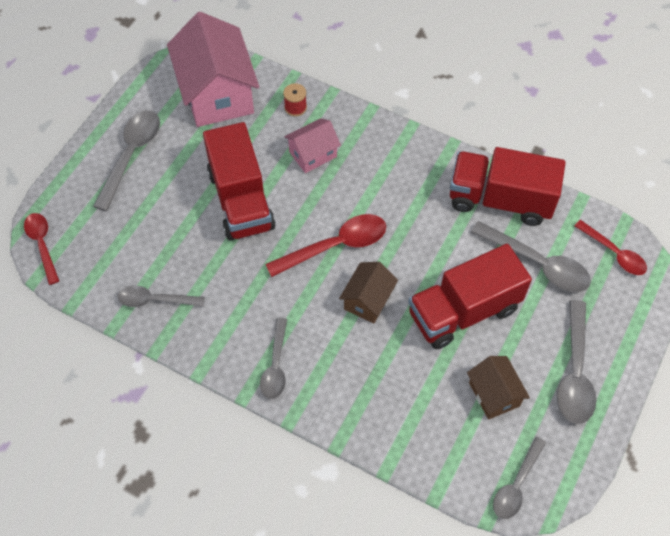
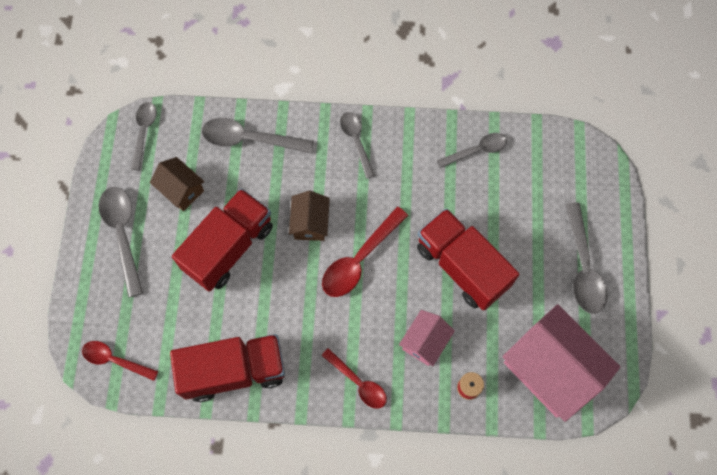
camera: 155 degrees right, 10 degrees up
red spoon [24,213,59,285] -> red spoon moved to [321,348,387,409]
grey spoon [471,221,591,292] -> grey spoon moved to [202,118,314,154]

